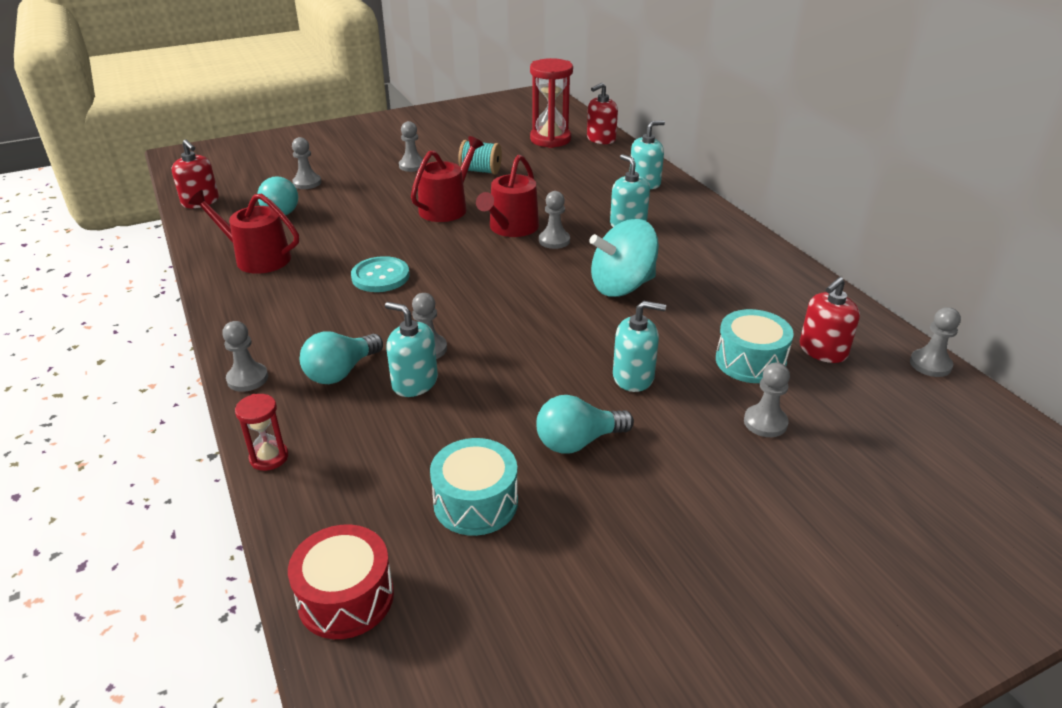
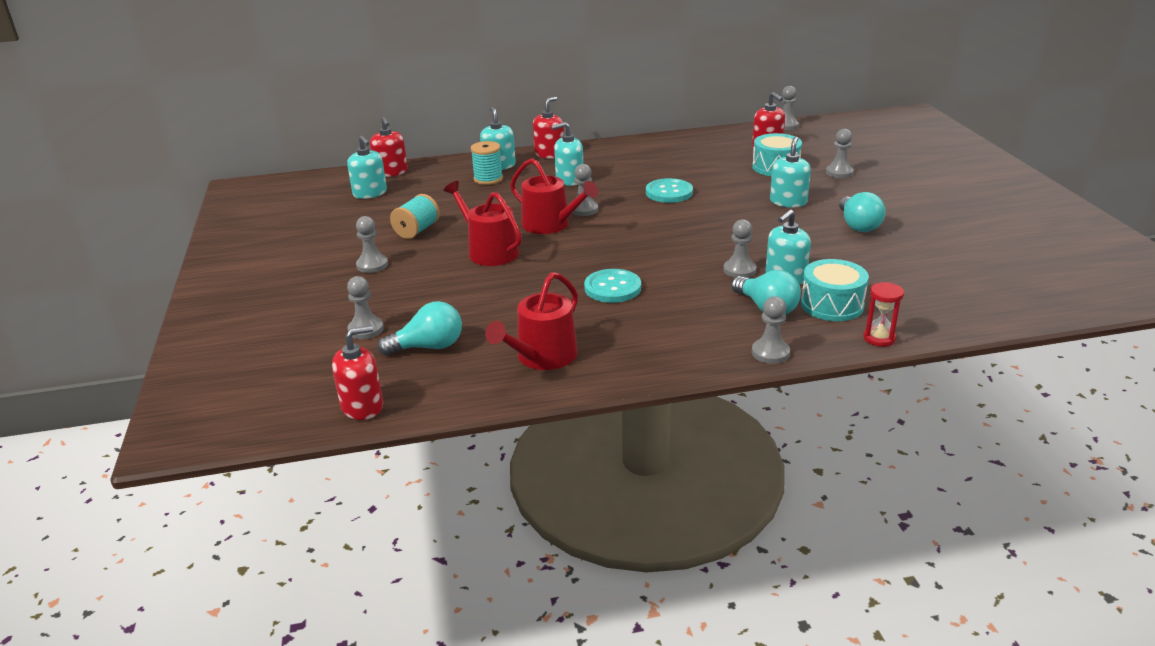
camera: 75 degrees left, 5 degrees down
red drum [288,524,394,639] -> none
turquoise drum [430,438,518,536] -> turquoise drum moved to [801,259,869,321]
red hourglass [530,58,573,148] -> turquoise soap dispenser [347,136,387,199]
turquoise spinning top [589,219,659,297] -> turquoise button [646,178,693,203]
none -> turquoise spool [471,141,503,185]
none -> red soap dispenser [533,97,564,159]

